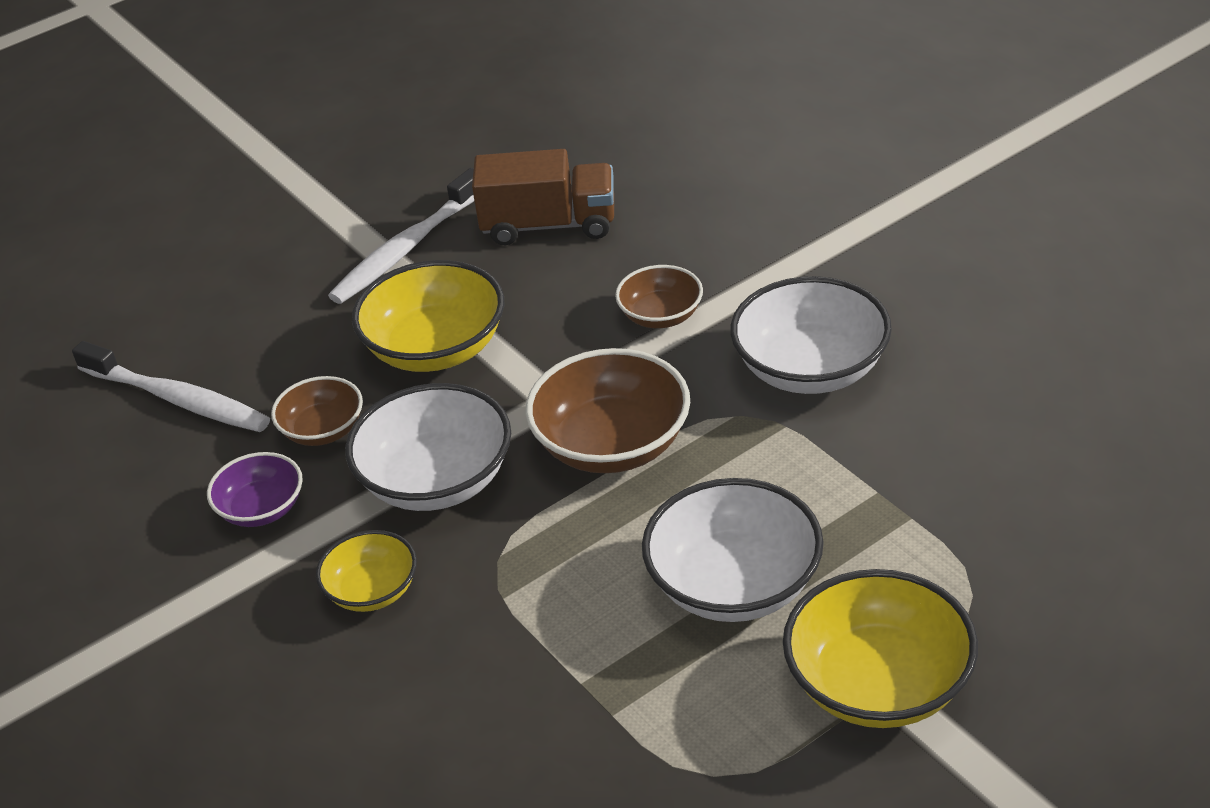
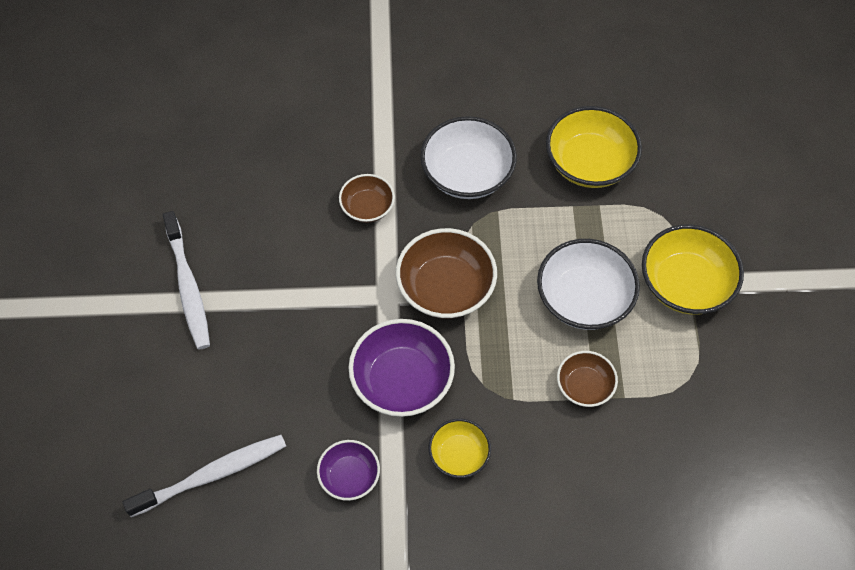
camera: 60 degrees left, 20 degrees up
brown bowl [271,376,363,446] -> brown bowl moved to [557,351,618,407]
white bowl [345,383,511,511] -> purple bowl [348,319,455,417]
yellow bowl [352,260,505,372] -> yellow bowl moved to [546,106,642,188]
brown truck [472,149,614,245] -> none

